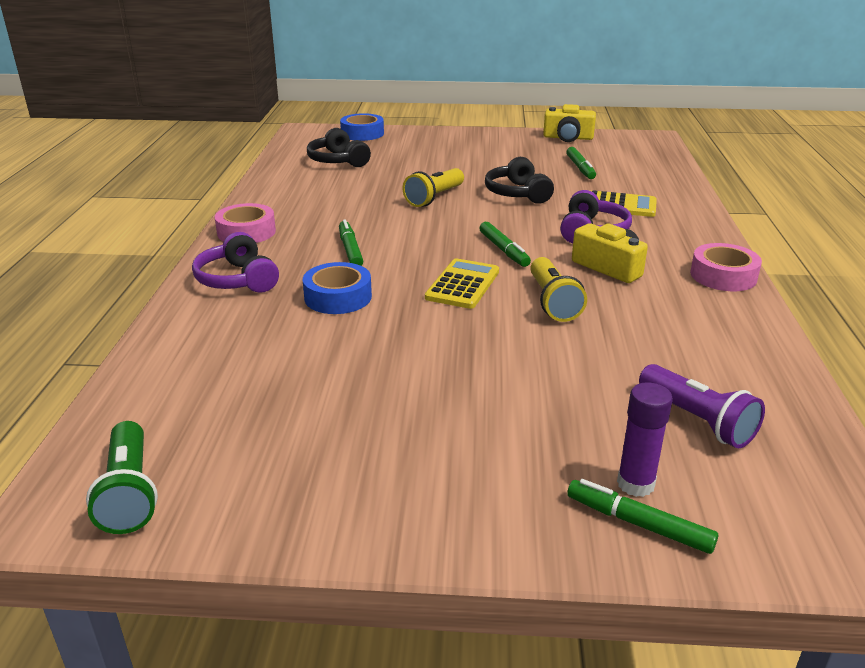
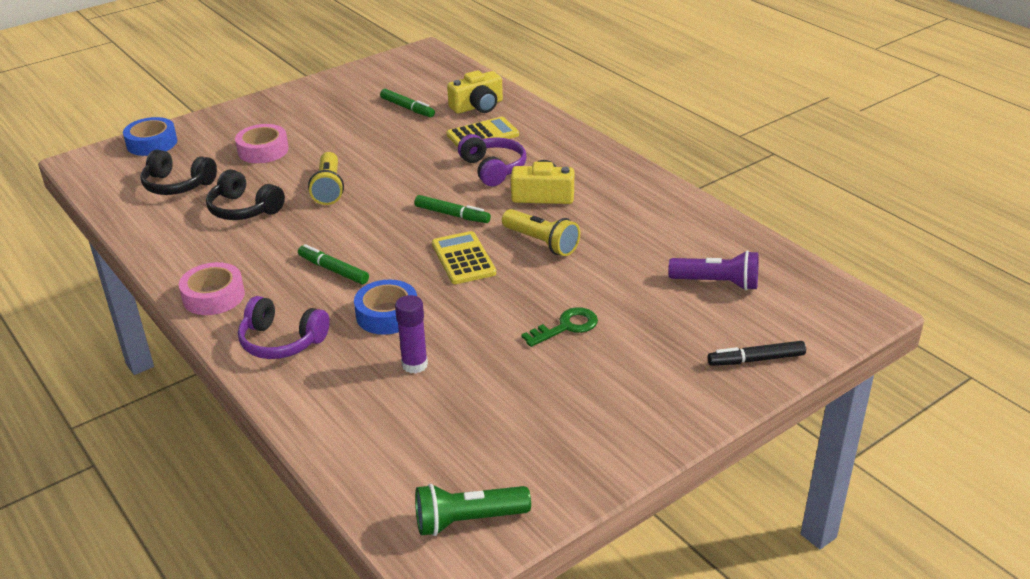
camera: 40 degrees left, 5 degrees up
green flashlight [86,421,158,534] -> green flashlight turned 135 degrees clockwise [415,484,531,536]
black headphones [485,157,554,204] -> black headphones moved to [206,169,285,220]
yellow camera [543,104,596,142] -> yellow camera moved to [447,70,503,114]
green marker [567,479,718,554] -> black marker [708,341,806,366]
purple glue stick [617,382,673,497] -> purple glue stick moved to [395,295,428,374]
pink tape [690,243,762,291] -> pink tape moved to [235,124,289,163]
none -> green key [521,307,598,347]

